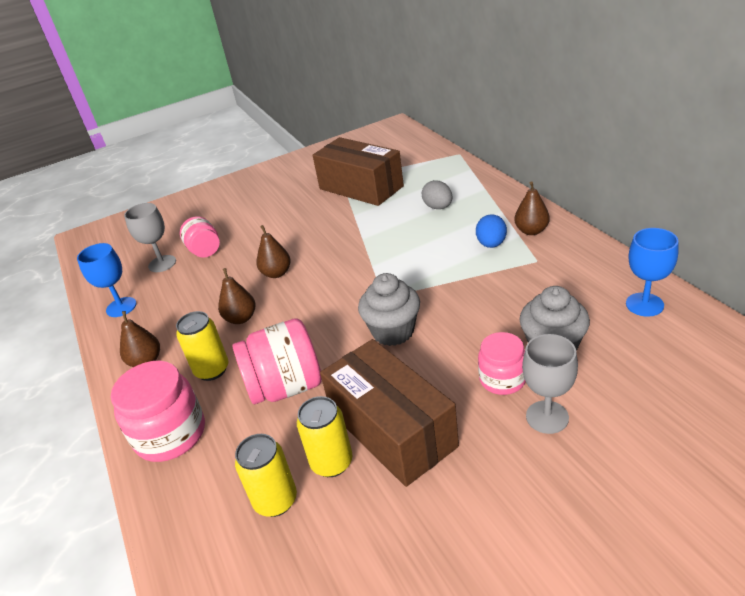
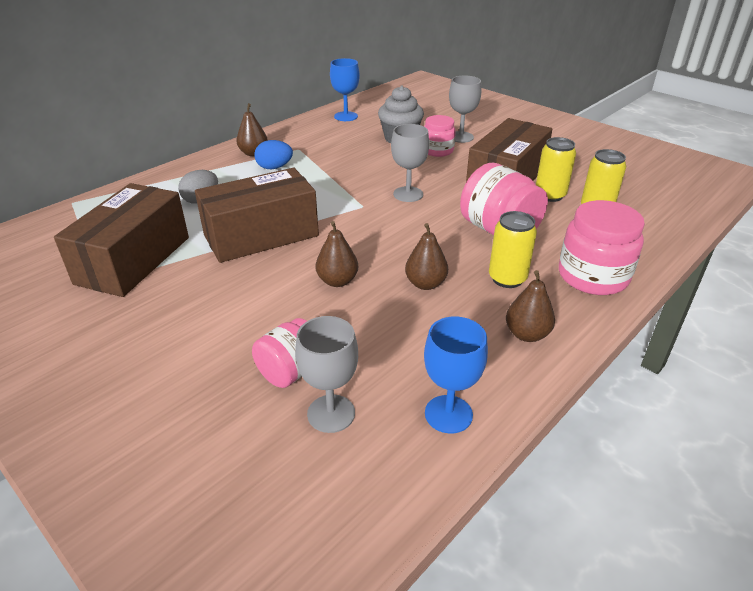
camera: 115 degrees left, 0 degrees up
grey cupcake [358,273,420,346] -> grey goblet [391,124,429,202]
none -> brown box [195,168,319,263]

